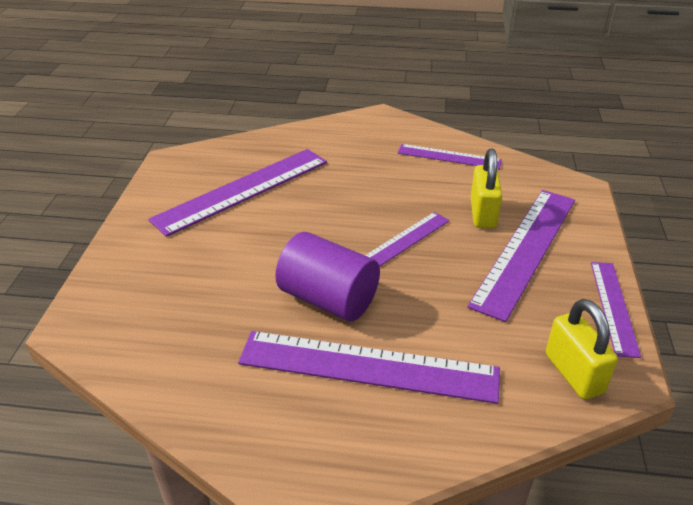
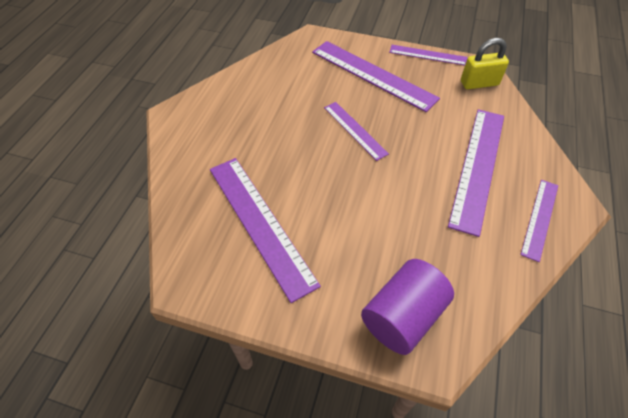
camera: 80 degrees left, 15 degrees up
purple cylinder [275,232,380,321] -> purple cylinder moved to [361,259,454,355]
purple ruler [398,144,502,169] -> purple ruler moved to [520,180,558,262]
yellow padlock [471,149,502,228] -> none

